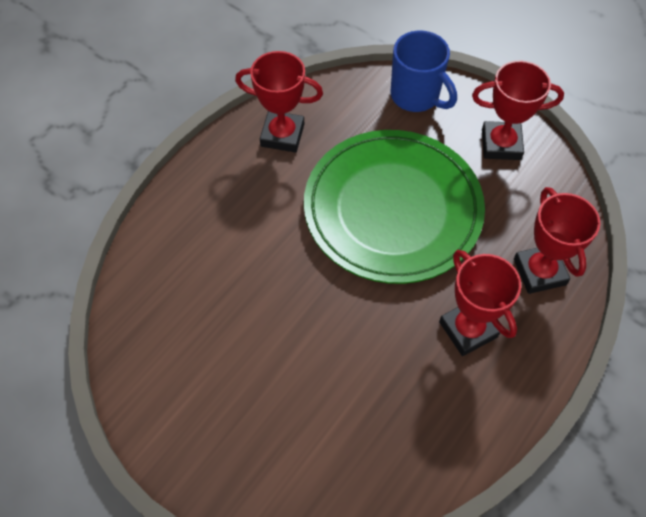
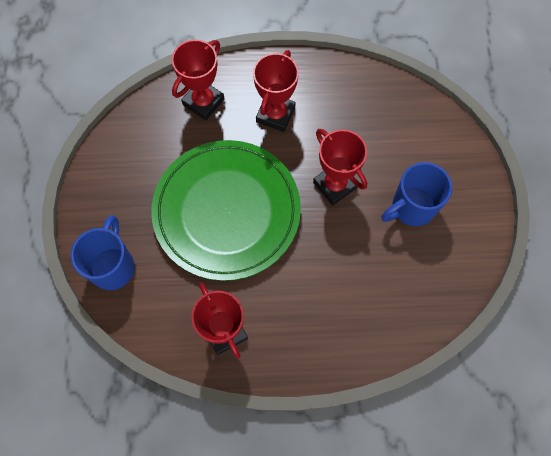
camera: 130 degrees left, 10 degrees up
red trophy [472,60,564,160] -> red trophy moved to [313,129,367,205]
none -> blue mug [381,162,452,226]

